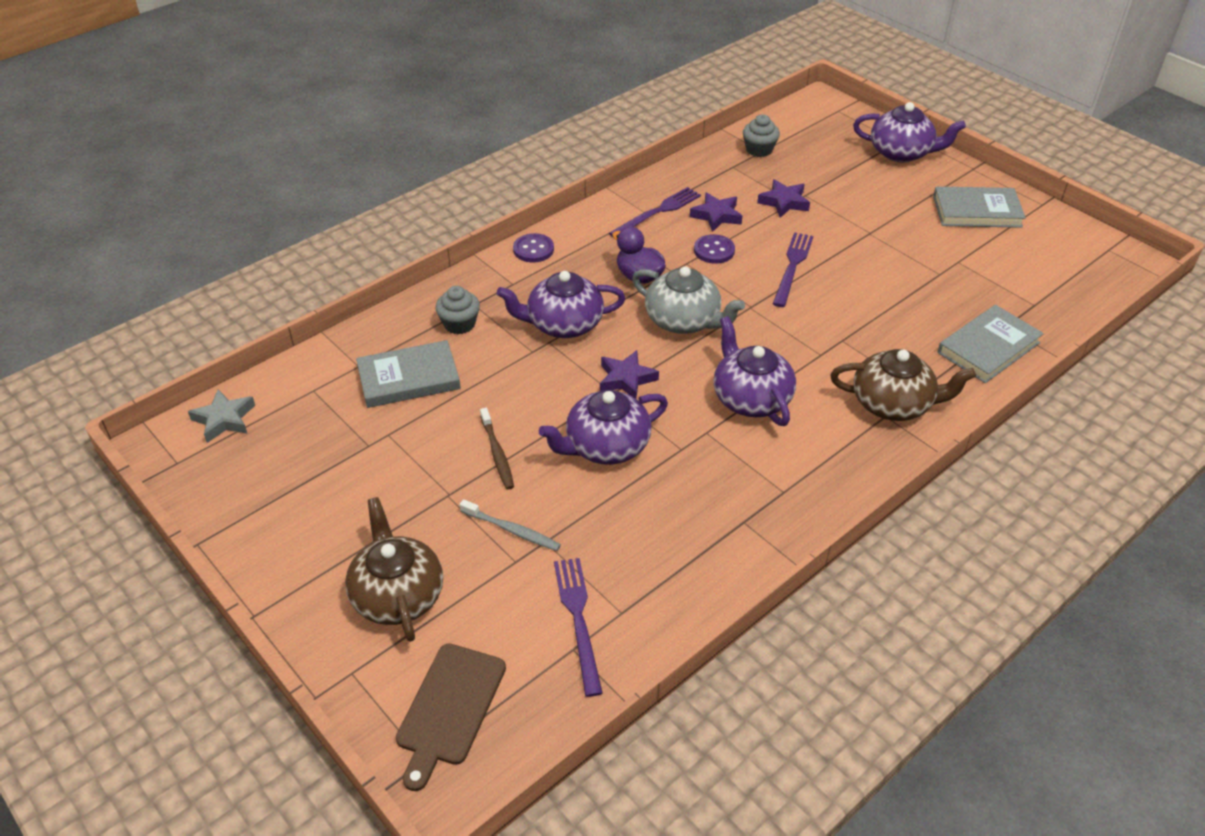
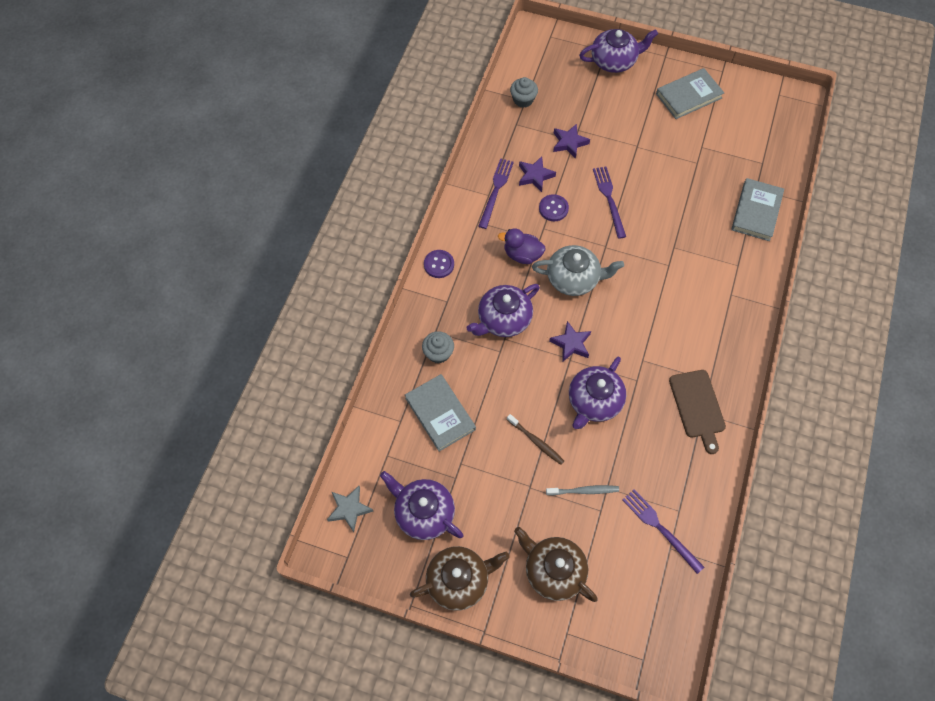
camera: 30 degrees left, 20 degrees up
grey book [356,340,461,408] -> grey book turned 75 degrees counterclockwise [405,374,476,452]
brown cutting board [396,643,506,791] -> brown cutting board moved to [669,370,726,454]
purple teapot [713,316,796,426] -> purple teapot moved to [380,471,463,540]
brown teapot [830,349,976,421] -> brown teapot moved to [410,546,510,611]

